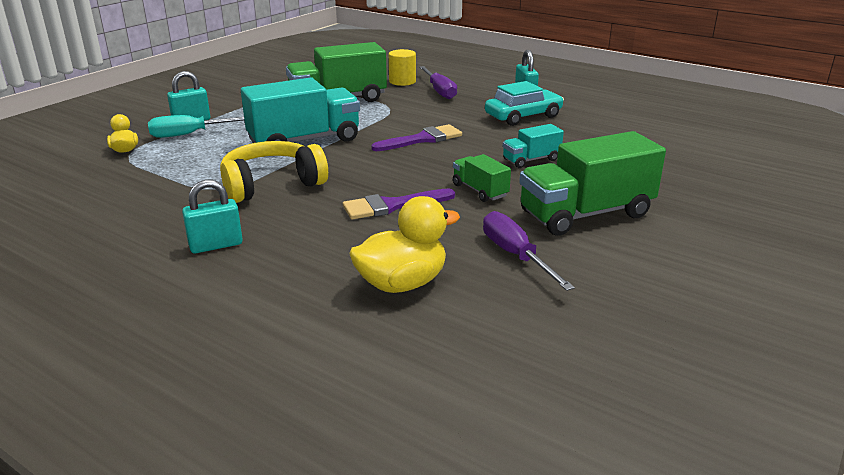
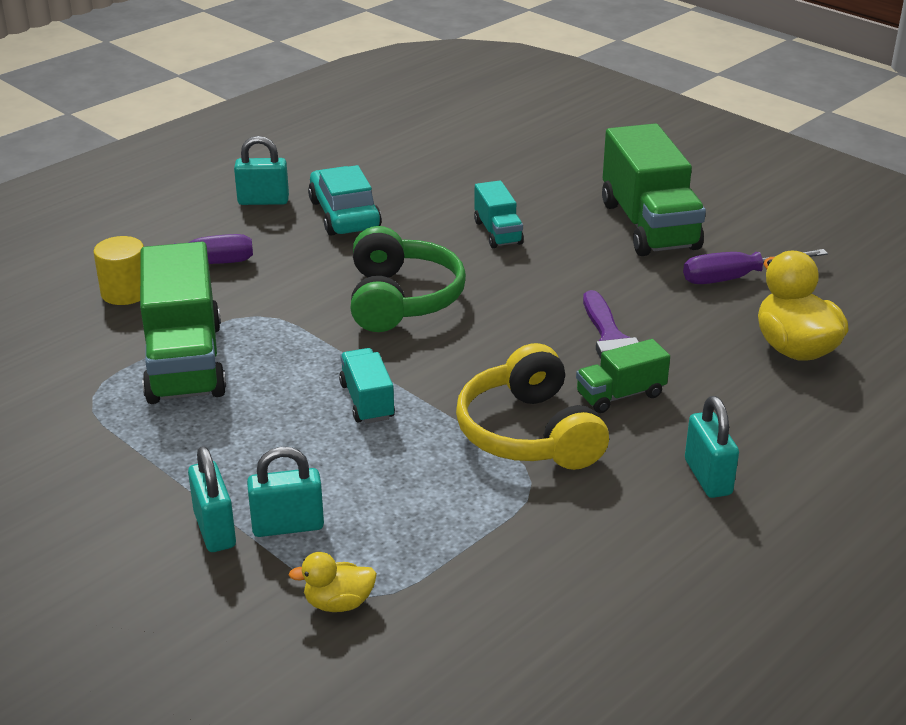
camera: 80 degrees left, 5 degrees up
turquoise screwdriver [148,115,244,138] -> turquoise padlock [247,447,324,537]
turquoise truck [241,77,360,143] -> turquoise truck [339,348,395,424], size x0.50
purple brush [371,124,462,151] -> green headphones [351,226,466,332]
green truck [453,154,511,202] -> green truck moved to [576,339,670,413]

